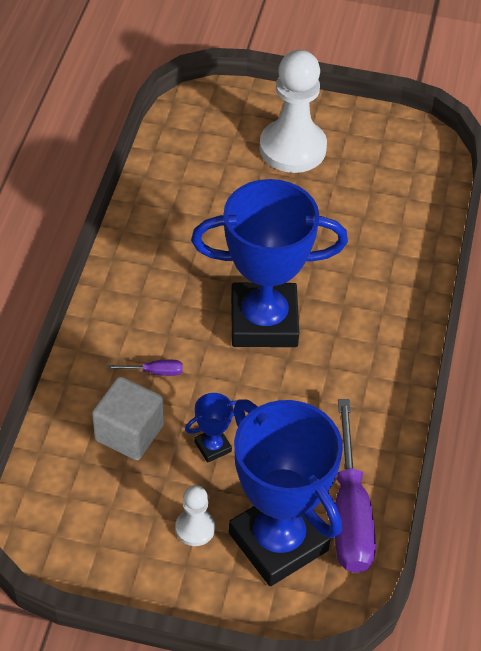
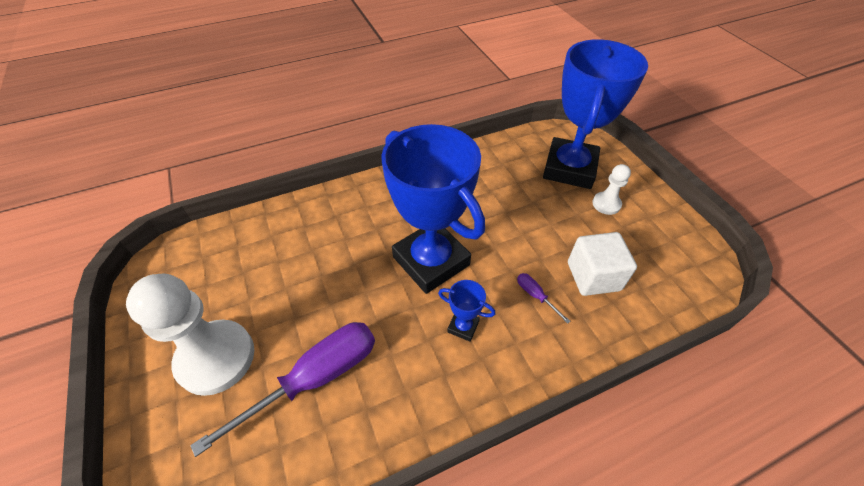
camera: 125 degrees left, 0 degrees up
blue trophy [185,393,237,463] -> blue trophy moved to [438,280,495,342]
purple screwdriver [335,399,376,573] -> purple screwdriver moved to [190,322,375,457]

